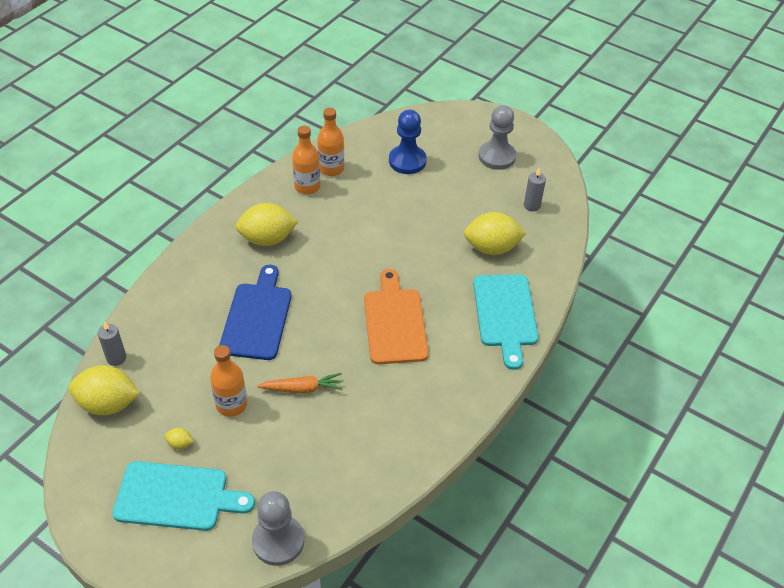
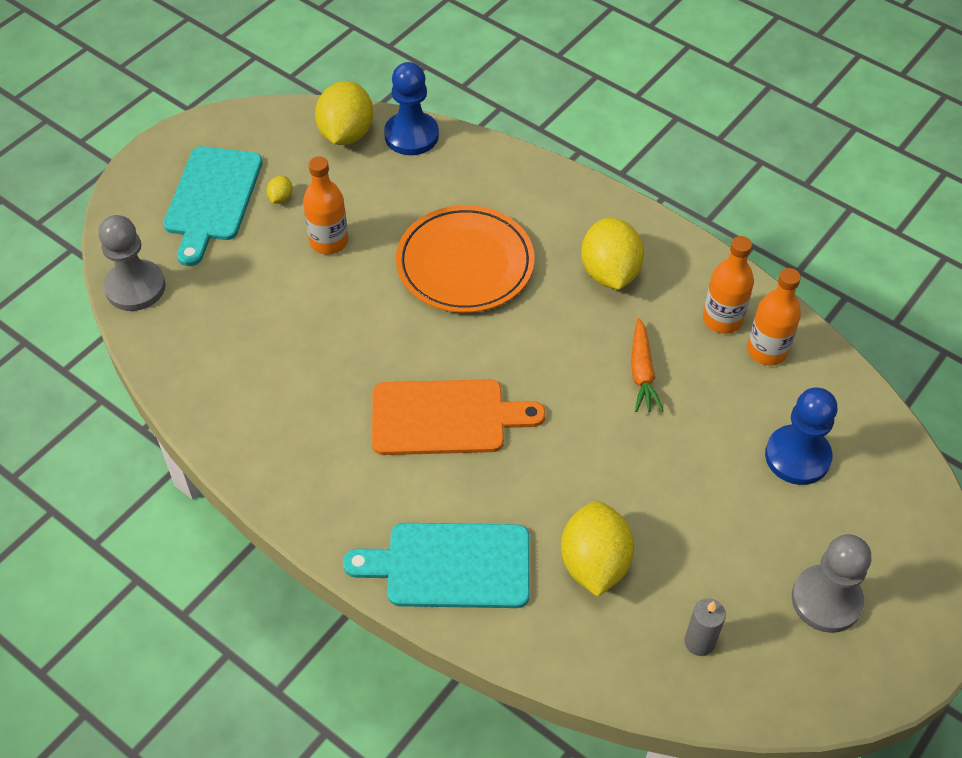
camera: 95 degrees right, 5 degrees up
grey candle [98,321,126,366] -> blue pawn [384,62,439,155]
blue cutting board [219,265,292,360] -> orange plate [396,205,535,313]
orange carrot [257,373,343,393] -> orange carrot moved to [631,318,664,412]

